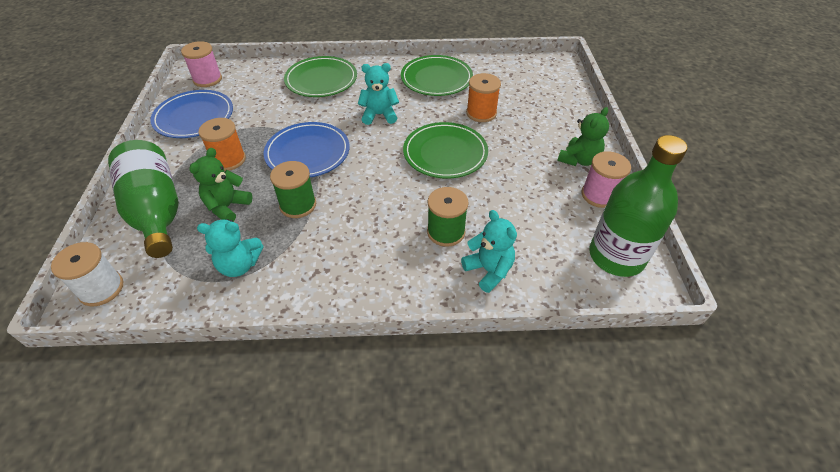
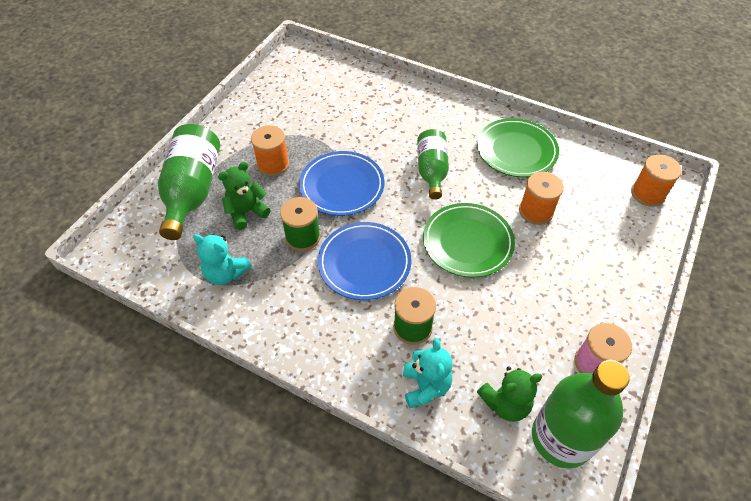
camera: 30 degrees right, 5 degrees up
white spool [51,242,123,306] -> none
blue plate [150,90,233,138] -> blue plate moved to [318,222,412,300]
pink spool [181,41,222,87] -> none
green plate [284,56,357,97] -> none
turquoise teddy bear [358,63,399,125] -> green bottle [417,129,449,200]
green teddy bear [557,107,609,166] -> green teddy bear moved to [477,366,543,422]
none -> orange spool [631,154,682,207]

